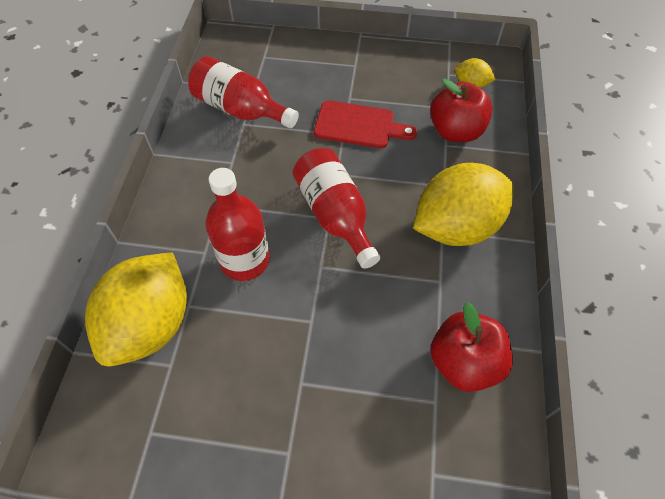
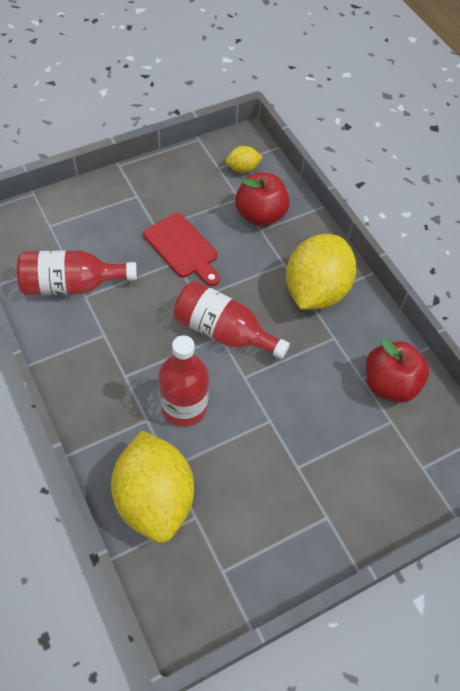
camera: 40 degrees left, 0 degrees up
red cutting board [314,100,417,148] -> red cutting board turned 75 degrees clockwise [143,213,220,286]

